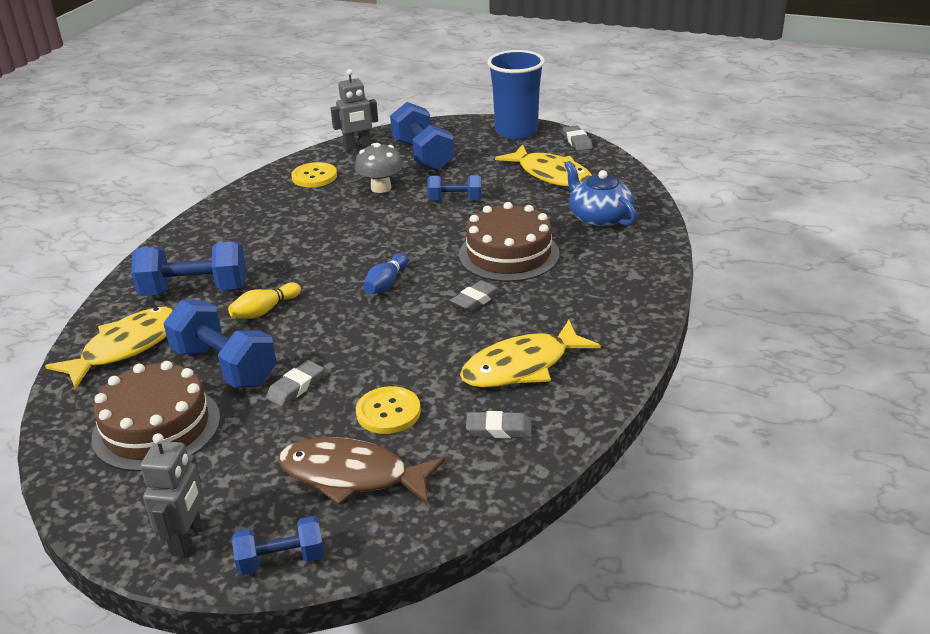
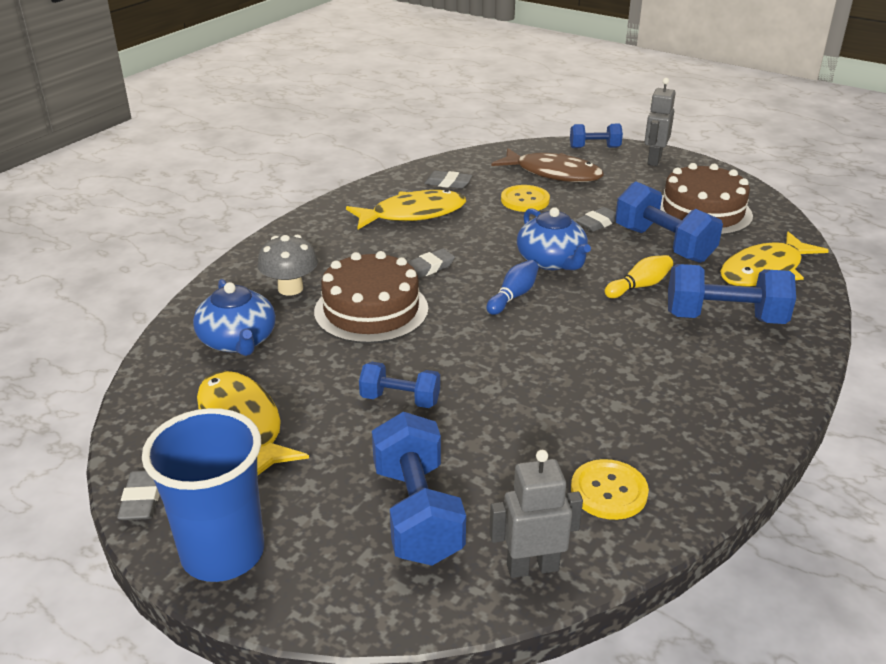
camera: 170 degrees left, 0 degrees up
grey mushroom [355,143,403,193] -> grey mushroom moved to [257,235,318,296]
none -> blue teapot [517,207,591,270]

